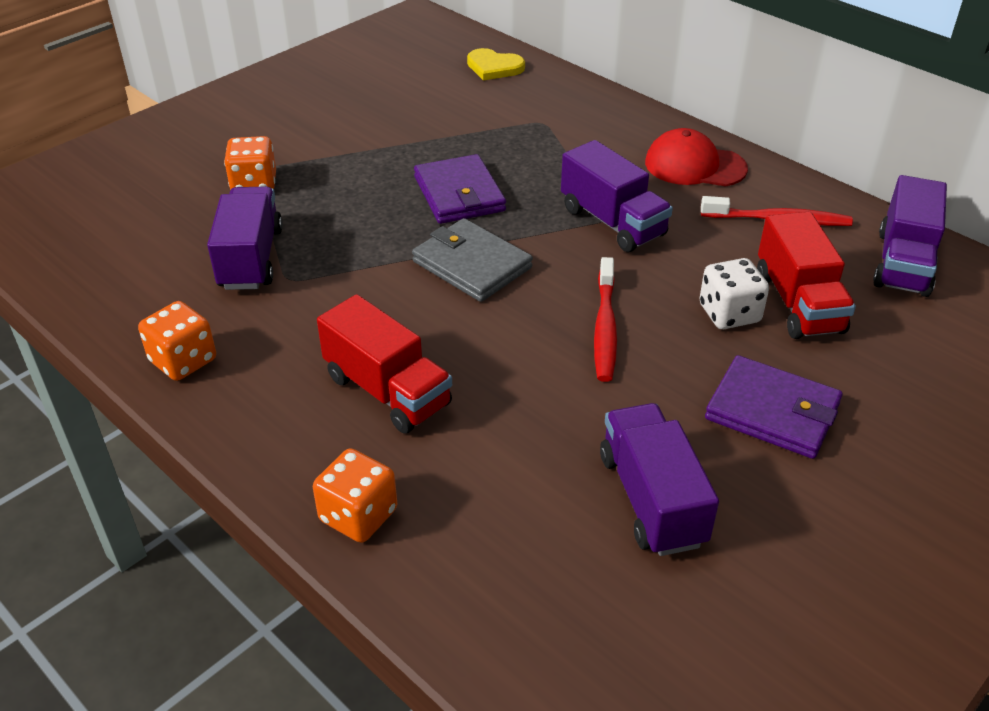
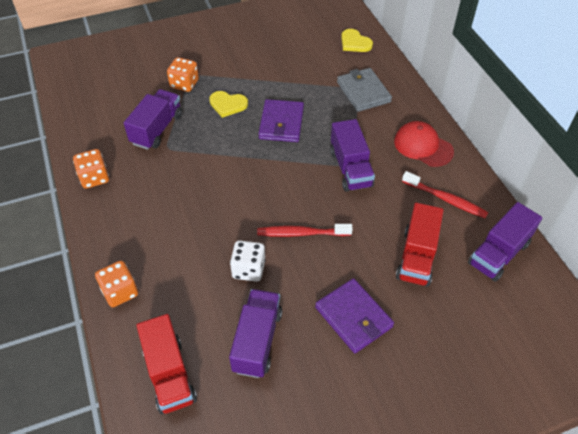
camera: 25 degrees right, 10 degrees up
red truck [317,294,452,434] -> red truck moved to [136,314,197,414]
grey wallet [412,218,533,302] -> grey wallet moved to [337,68,392,112]
red toothbrush [594,257,617,382] -> red toothbrush turned 60 degrees clockwise [257,224,353,237]
white dice [699,258,769,329] -> white dice moved to [230,240,266,282]
none -> yellow heart [209,91,248,118]

